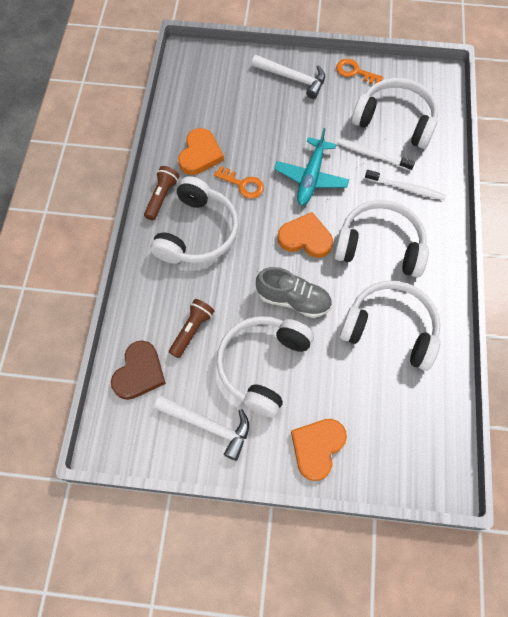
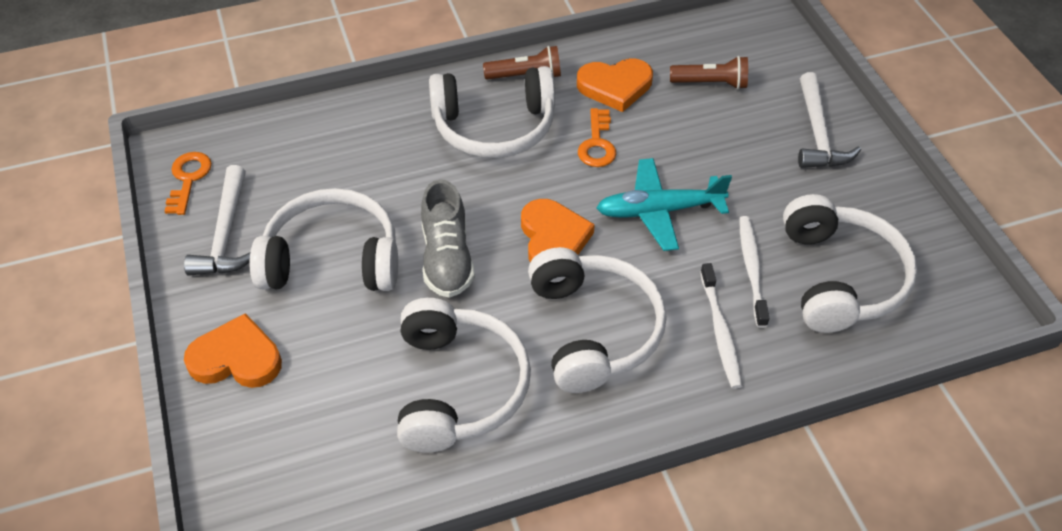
camera: 65 degrees right, 15 degrees down
brown heart [111,341,166,400] -> none
brown flashlight [169,299,214,358] -> brown flashlight moved to [670,56,748,89]
orange key [336,59,383,84] -> orange key moved to [164,152,212,215]

